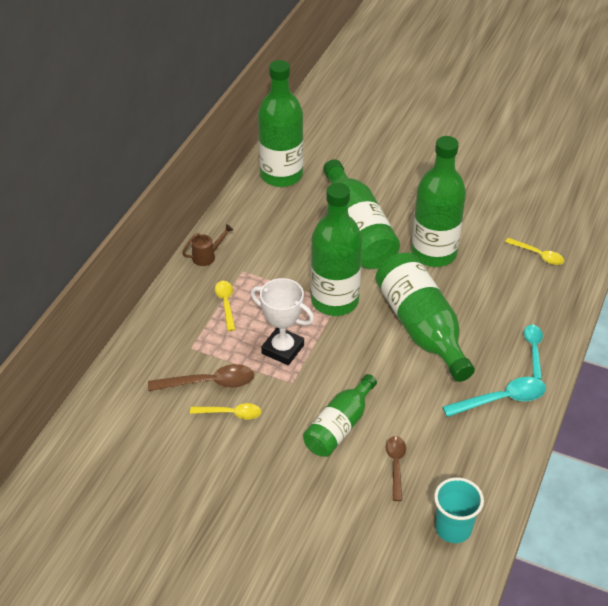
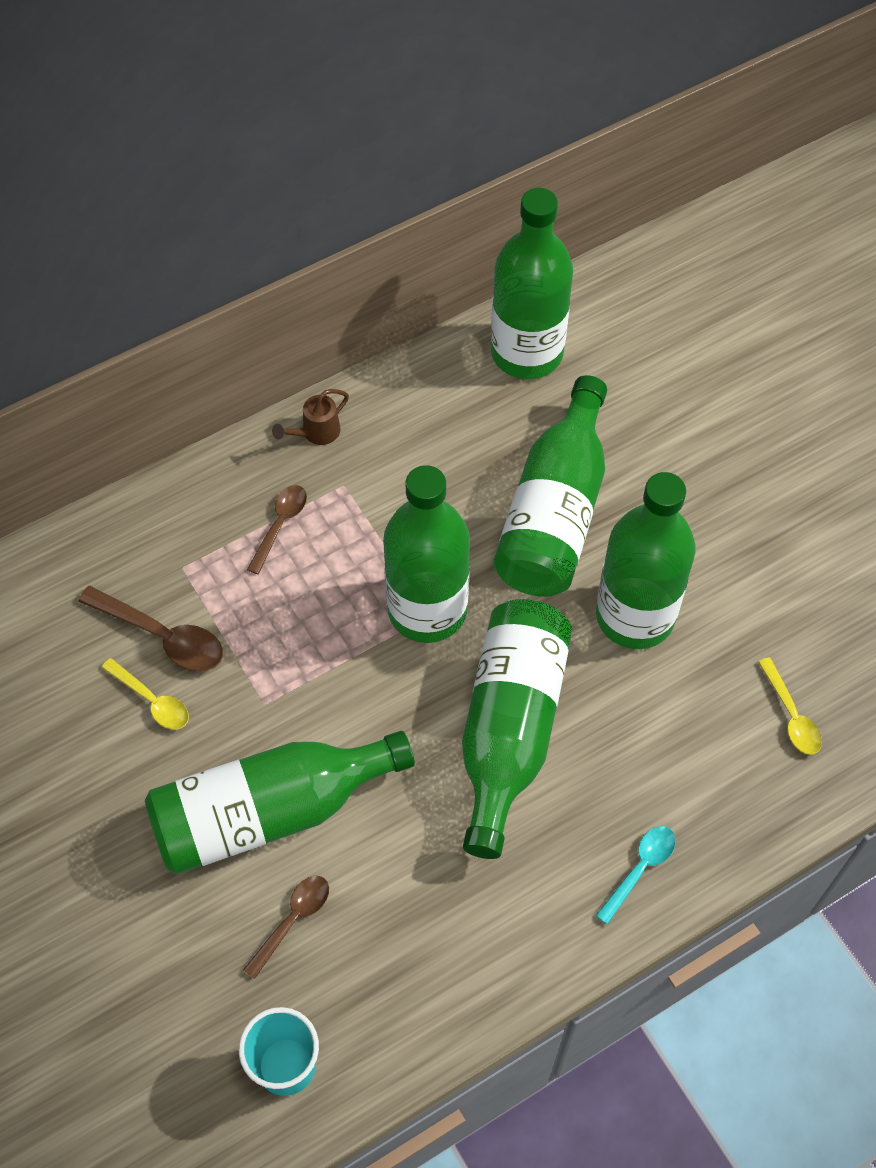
camera: 35 degrees right, 15 degrees up
brown watering can [182,224,233,266] -> brown watering can turned 135 degrees clockwise [272,389,349,445]
yellow spoon [215,281,236,331] -> brown spoon [247,485,307,574]
white trophy [251,278,314,365] -> none
green bottle [303,374,377,457] -> green bottle [145,731,415,874], size x1.60
turquoise spoon [442,377,546,417] -> none

